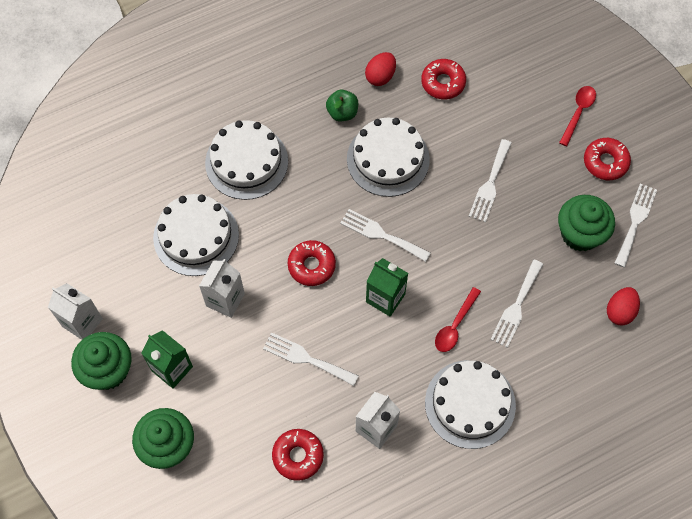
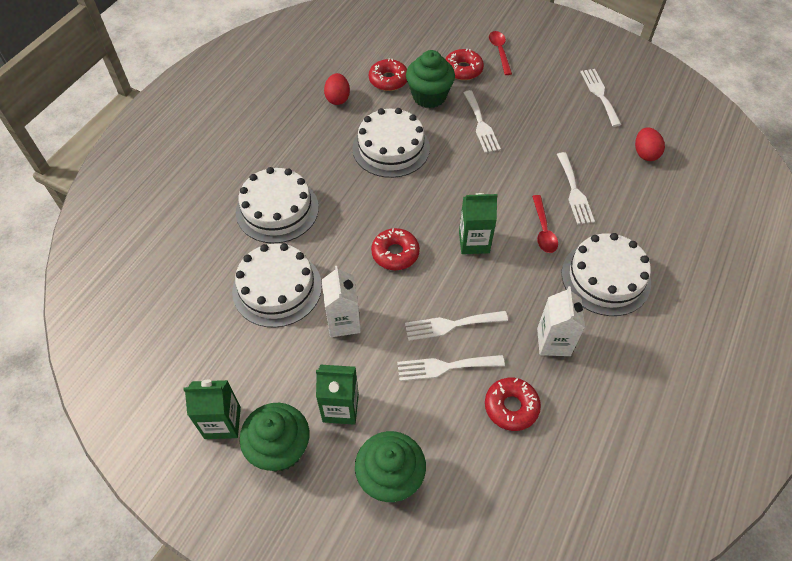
camera: 35 degrees left, 10 degrees down
white carton [48,283,103,340] -> green carton [183,380,241,439]
green apple [326,90,358,122] -> none
white fork [340,209,431,262] -> white fork moved to [397,355,505,381]
green cupcake [558,195,615,251] -> green cupcake moved to [406,50,455,108]
red donut [584,138,631,180] -> red donut moved to [445,49,484,80]

